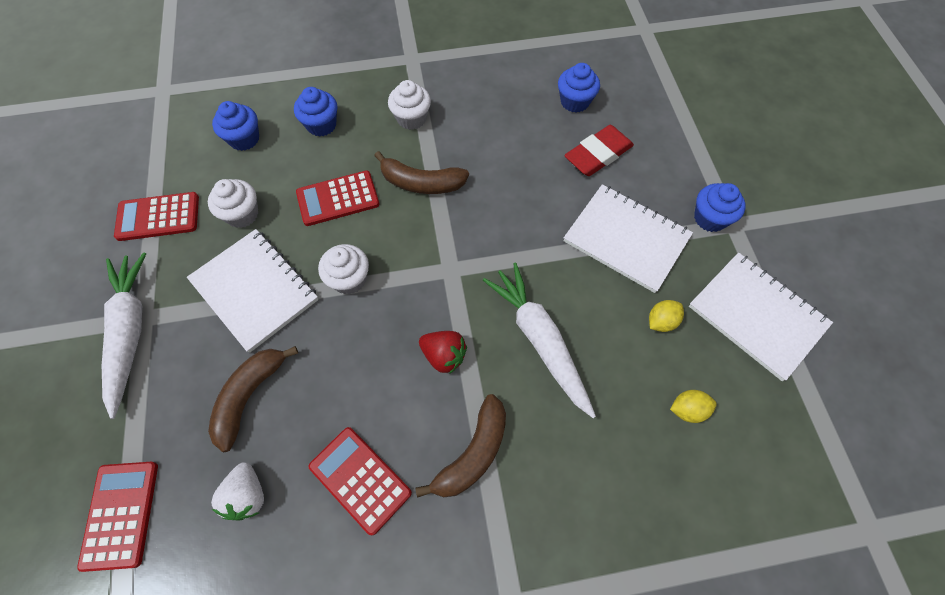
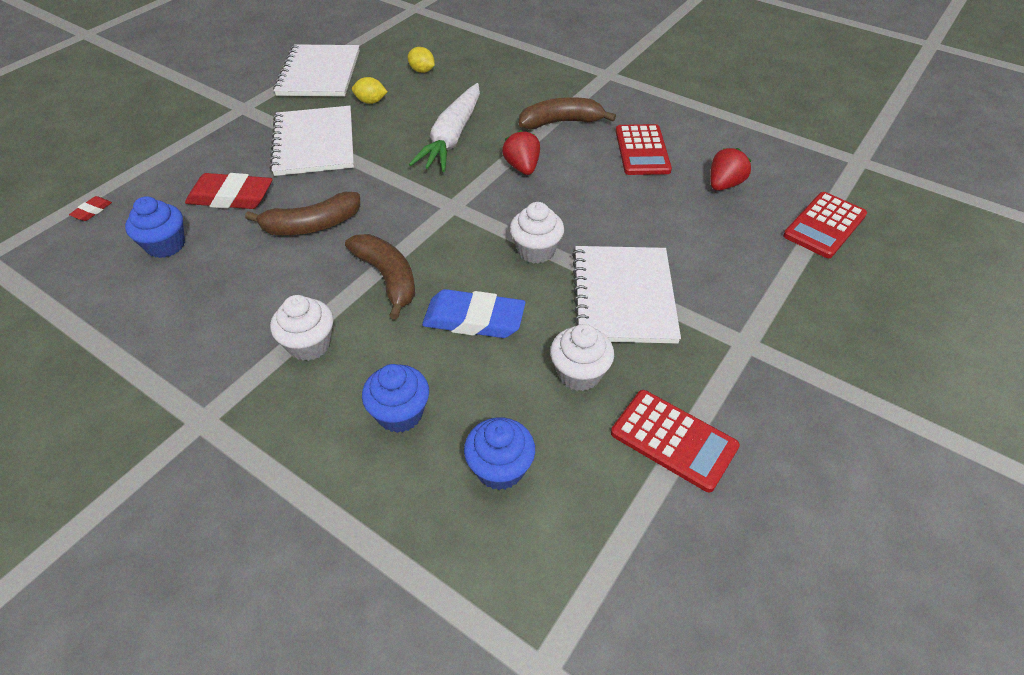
camera: 135 degrees left, 15 degrees down
white carrot [102,252,146,419] -> none
brown banana [208,346,298,452] -> brown banana moved to [245,192,360,235]
white strawberry [211,462,264,521] -> red strawberry [710,148,752,191]
red calculator [296,170,380,226] -> blue eraser [422,289,525,338]
blue cupcake [694,183,746,232] -> none
none -> red eraser [69,196,112,221]

